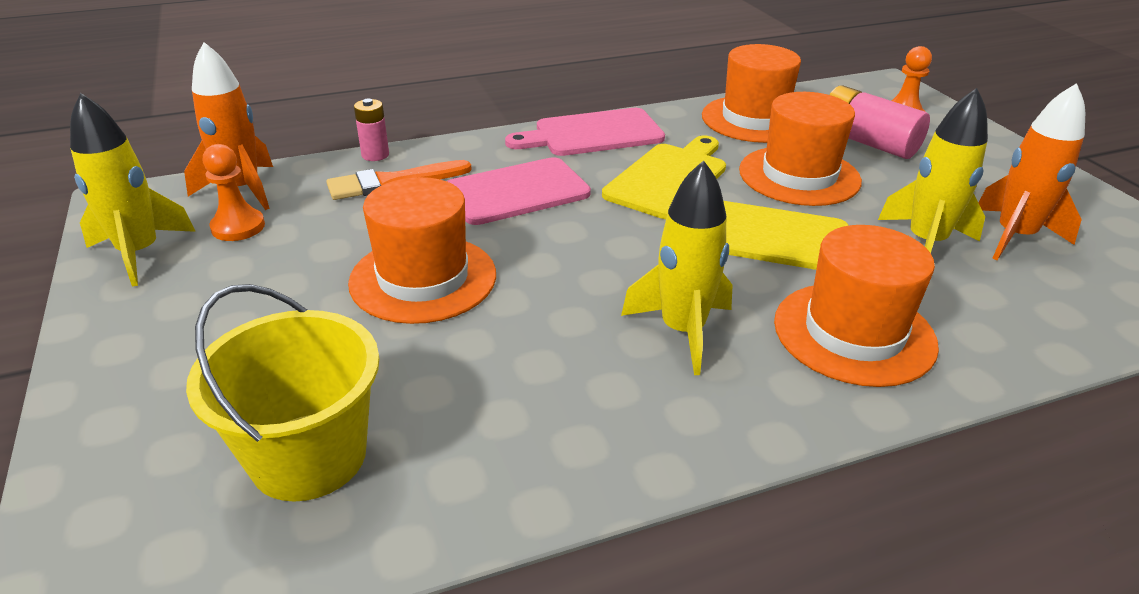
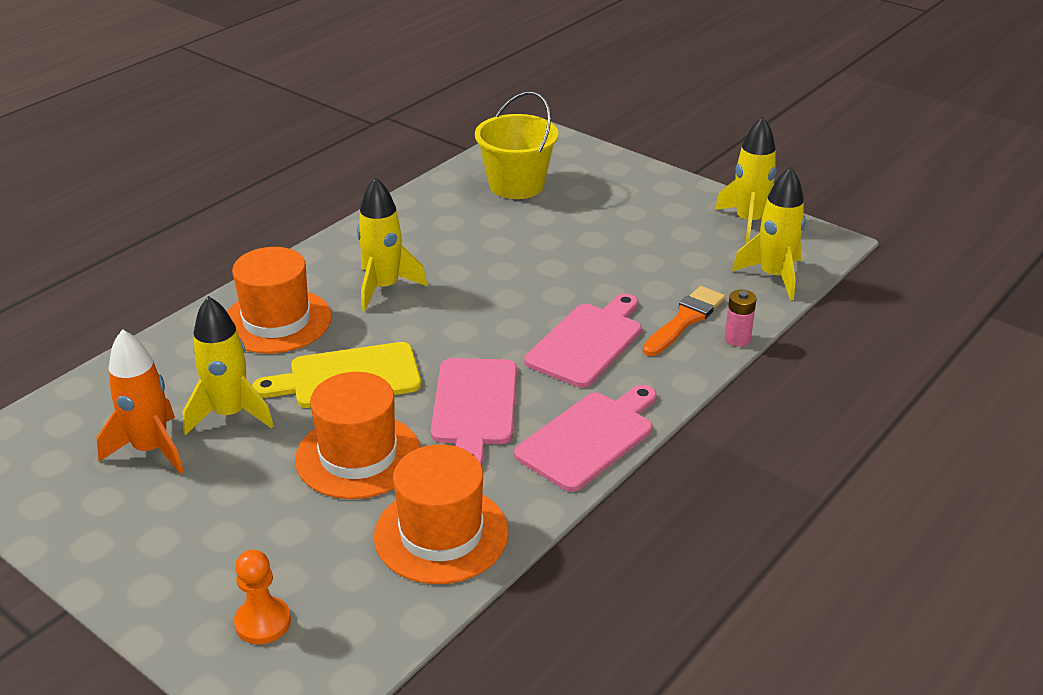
camera: 150 degrees right, 0 degrees up
orange rocket [184,42,273,210] -> yellow rocket [732,167,806,301]
orange pawn [203,144,265,241] -> none
orange hat [348,177,496,324] -> none
yellow cutting board [602,136,726,219] -> pink cutting board [431,358,517,466]
pink battery [829,86,930,159] -> none

